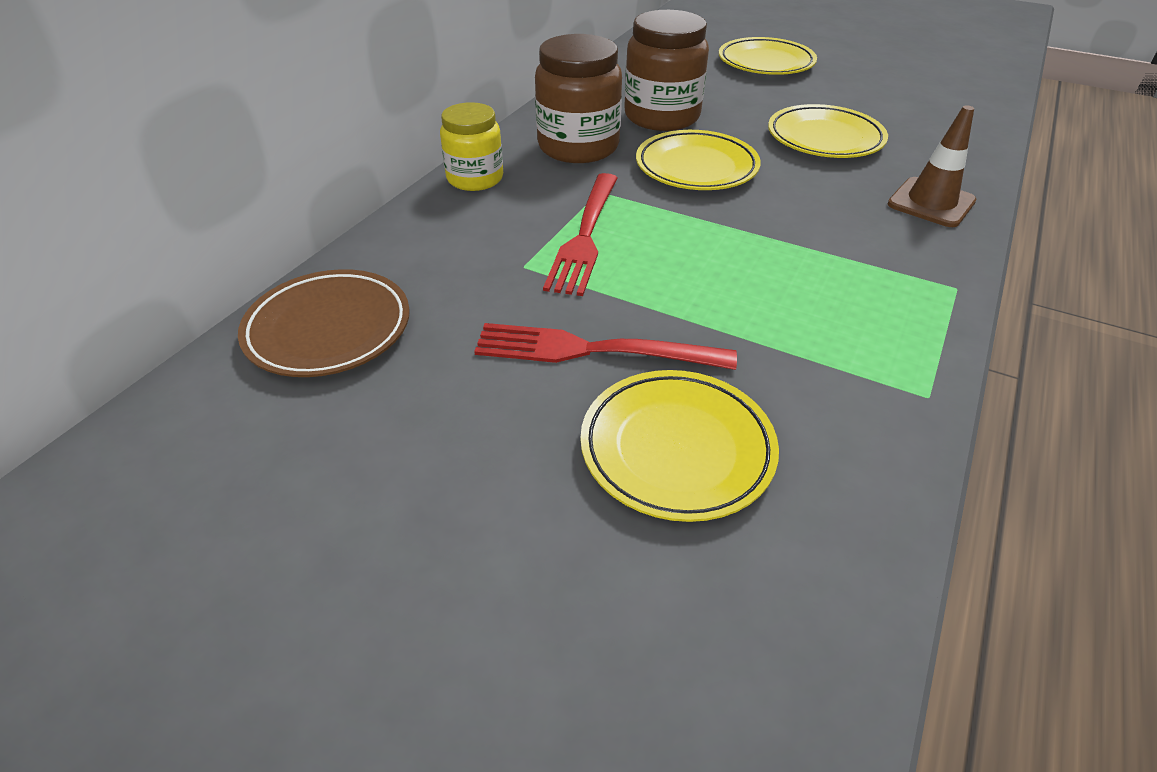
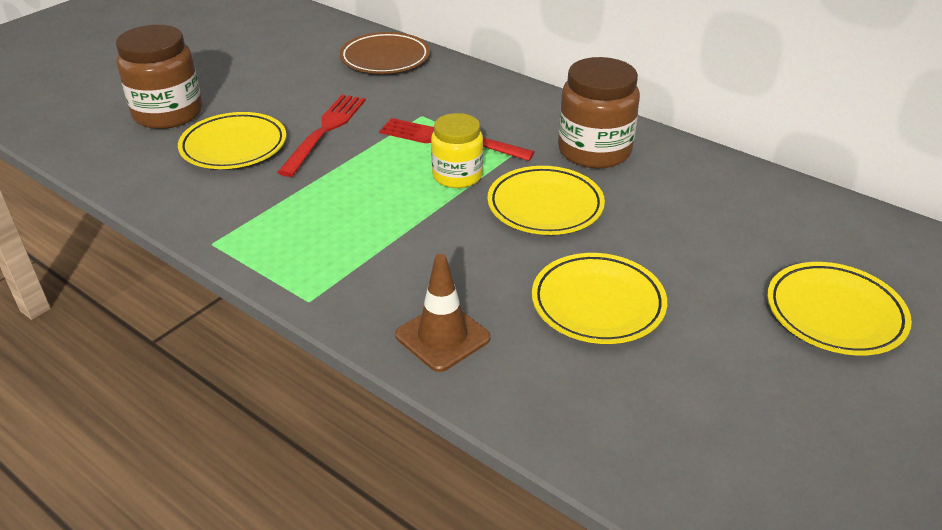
camera: 100 degrees right, 5 degrees down
yellow jar [440,102,503,191] -> yellow jar moved to [431,113,483,188]
brown jar [624,10,709,131] -> brown jar moved to [116,25,203,129]

